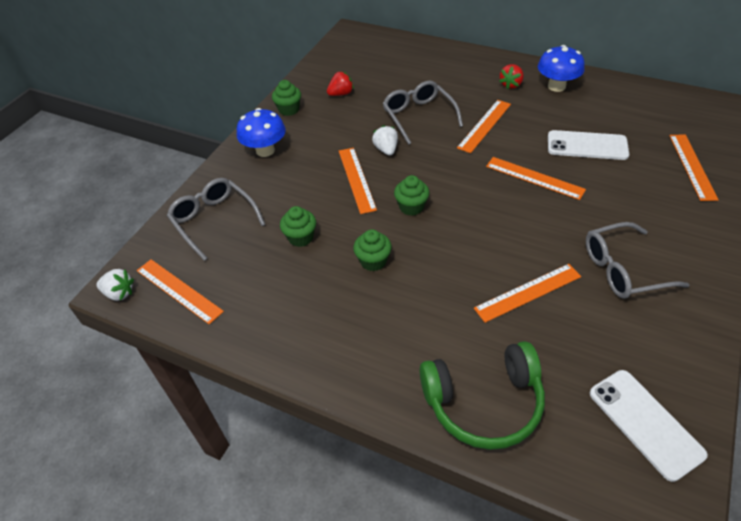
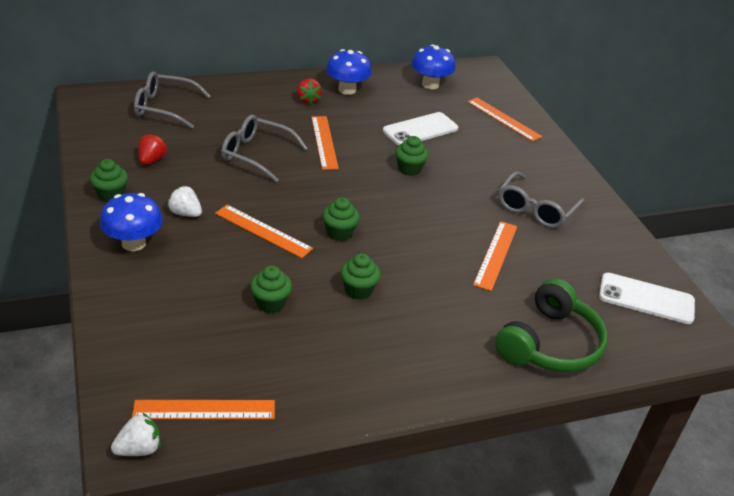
camera: 50 degrees left, 10 degrees down
grey glasses [167,178,265,261] -> grey glasses moved to [134,71,210,129]
white strawberry [372,125,398,155] -> white strawberry moved to [167,185,202,217]
orange ruler [486,157,586,200] -> green cupcake [395,136,429,176]
none -> blue mushroom [411,44,456,89]

